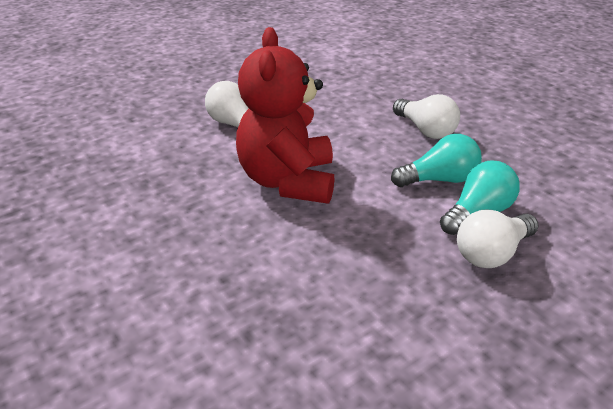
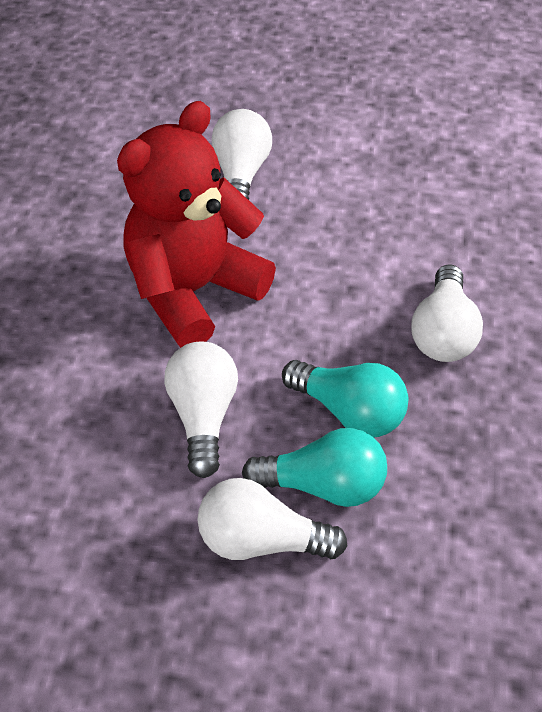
camera: 45 degrees right, 15 degrees up
none -> white light bulb [164,342,238,478]

